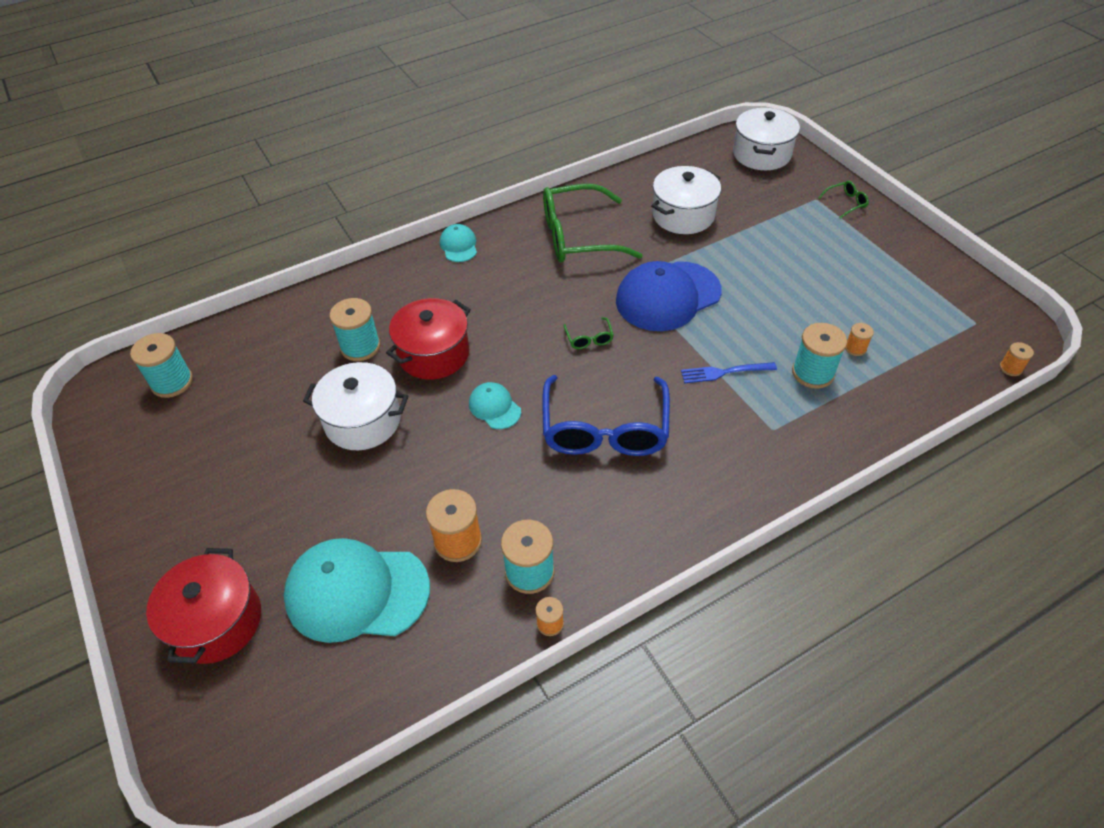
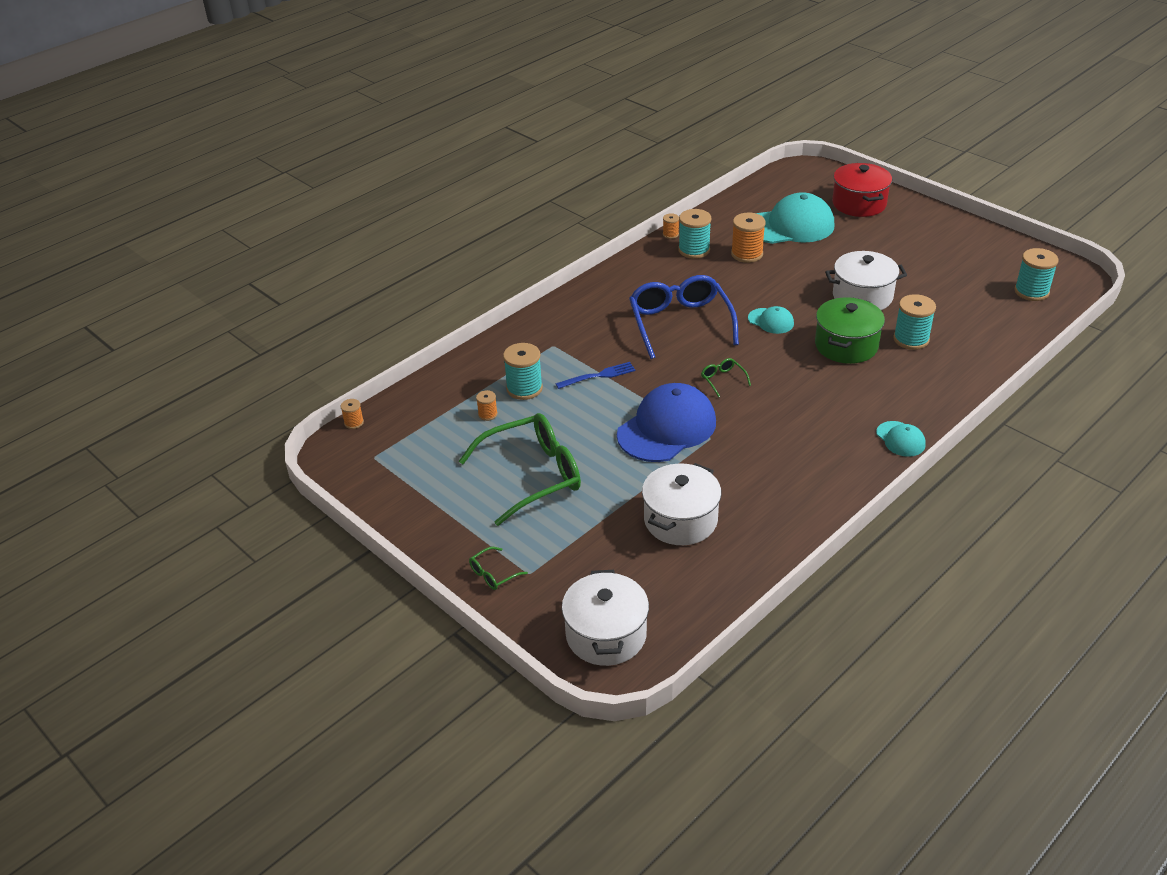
camera: 165 degrees right, 10 degrees down
red pot [386,298,471,380] -> green pot [815,297,885,364]
green glasses [543,184,643,262] -> green glasses moved to [459,413,581,526]

